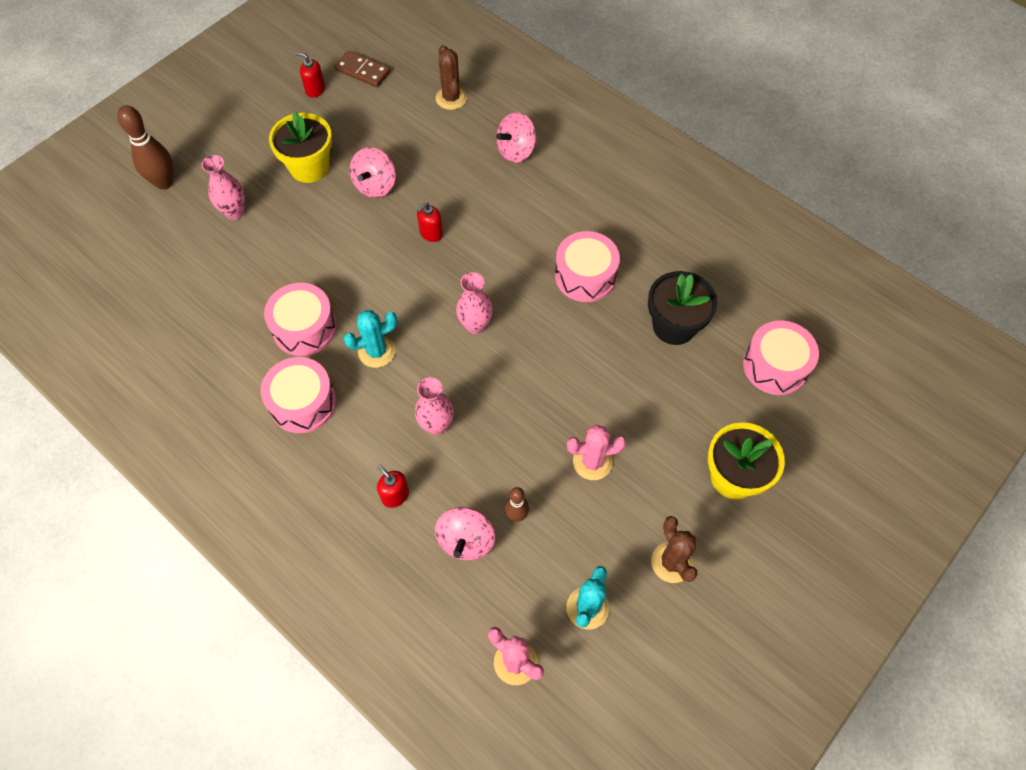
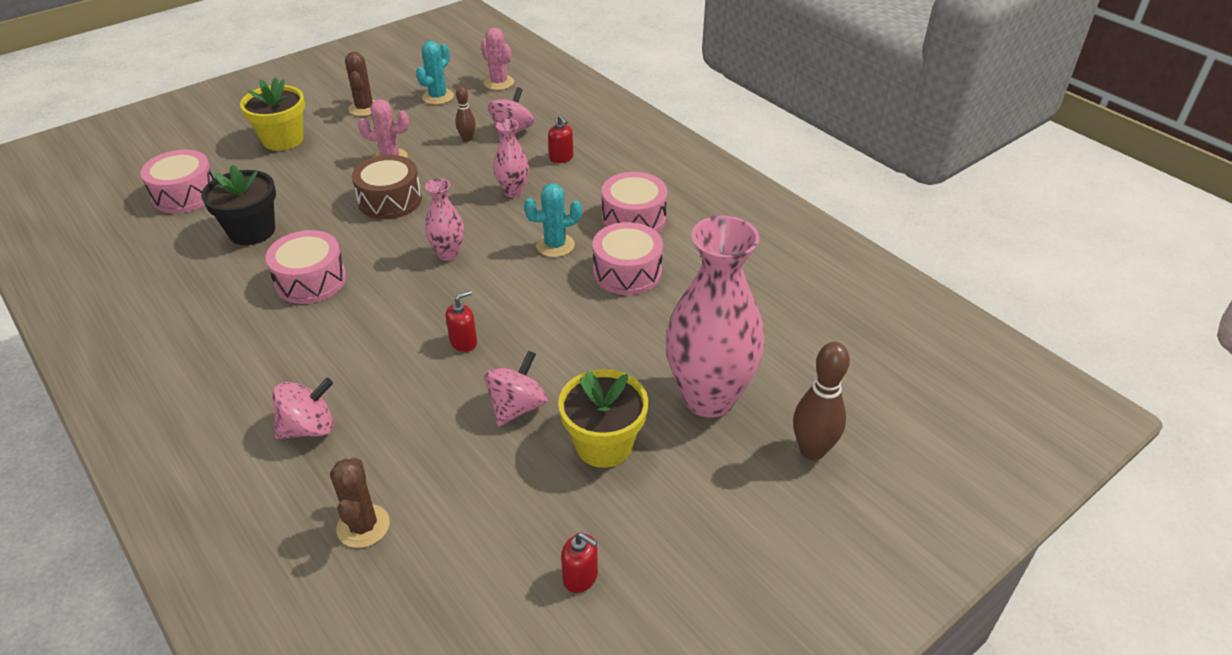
camera: 170 degrees left, 20 degrees down
pink vase [202,155,245,220] -> pink vase [665,216,765,417], size x2.09
brown domino [334,51,390,87] -> none
none -> brown drum [352,155,422,219]

